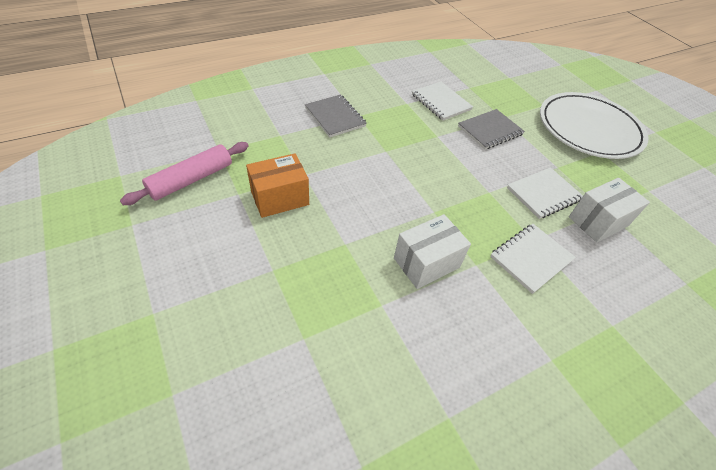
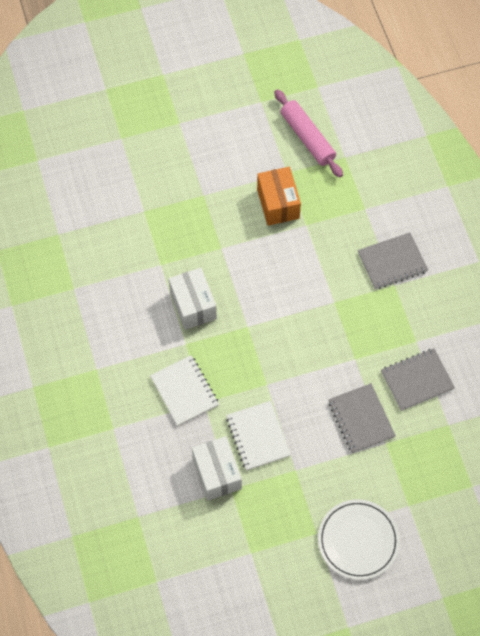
camera: 105 degrees right, 15 degrees up
white notebook [412,82,473,121] -> grey notebook [381,348,455,411]
white plate [540,92,648,159] -> white plate [318,499,400,580], size x0.64

